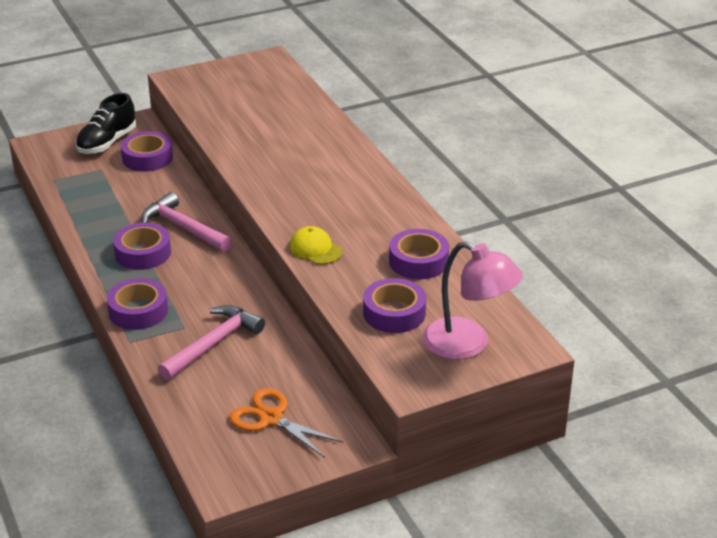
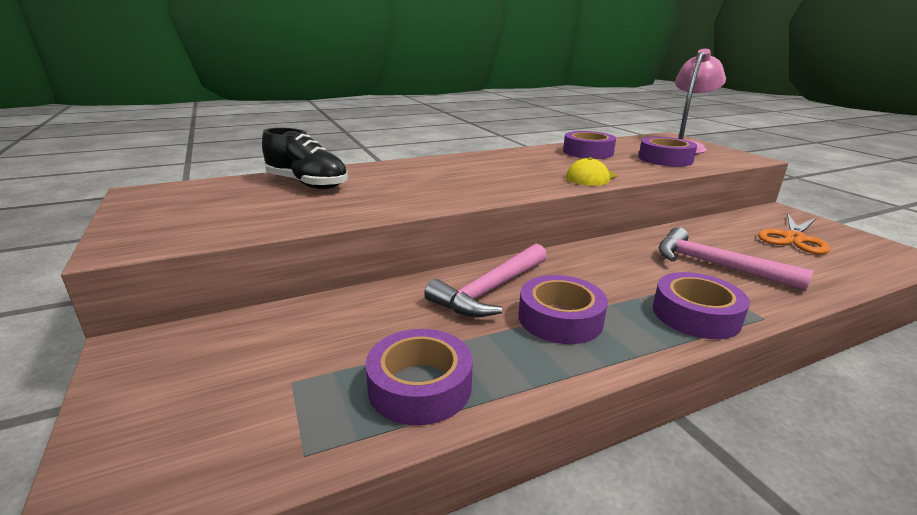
camera: 90 degrees left, 10 degrees down
black shoe [76,93,136,154] -> black shoe moved to [262,128,348,189]
purple tape [121,131,173,172] -> purple tape moved to [365,329,473,425]

